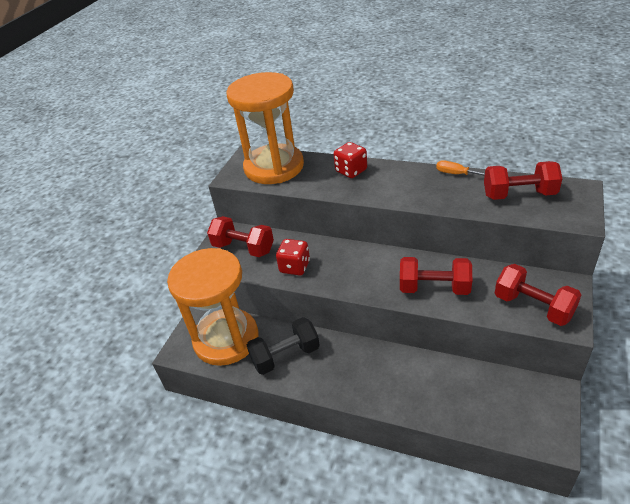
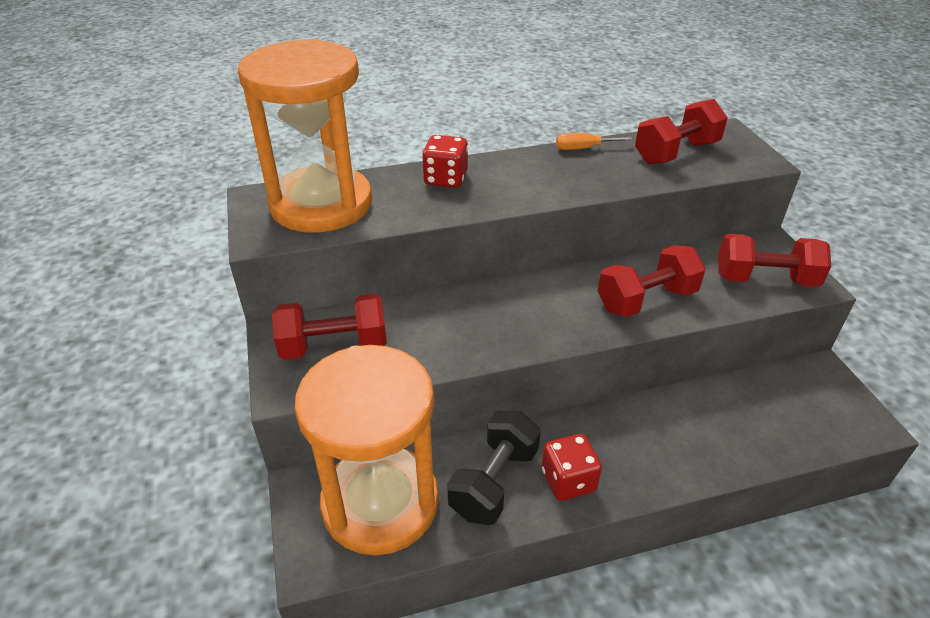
camera: 40 degrees left, 0 degrees up
red dice [276,239,310,276] -> red dice moved to [542,434,602,501]

